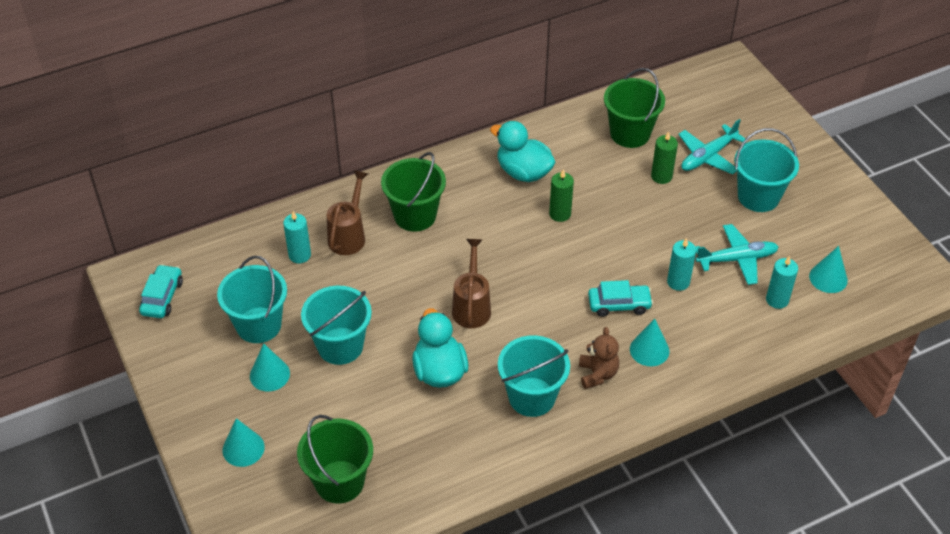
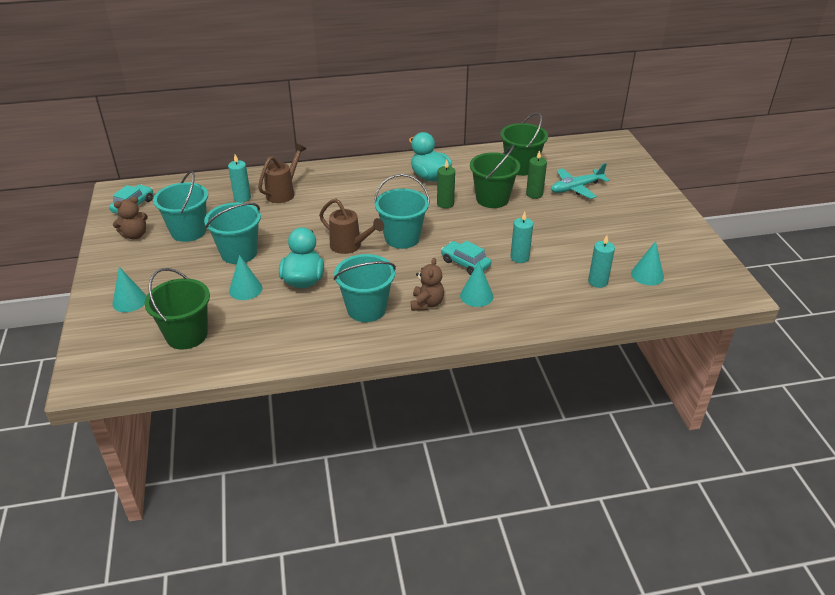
camera: 15 degrees right, 10 degrees down
turquoise cone [250,343,290,391] -> turquoise cone moved to [229,255,262,300]
green bucket [381,152,446,232] -> green bucket moved to [470,145,520,208]
brown watering can [452,239,491,328] -> brown watering can turned 105 degrees clockwise [319,198,384,254]
turquoise car [588,280,653,317] -> turquoise car turned 150 degrees counterclockwise [441,241,491,275]
turquoise plane [695,224,779,285] -> none
turquoise bucket [734,128,799,212] -> turquoise bucket moved to [374,174,430,249]
none -> brown teddy bear [113,197,148,239]

